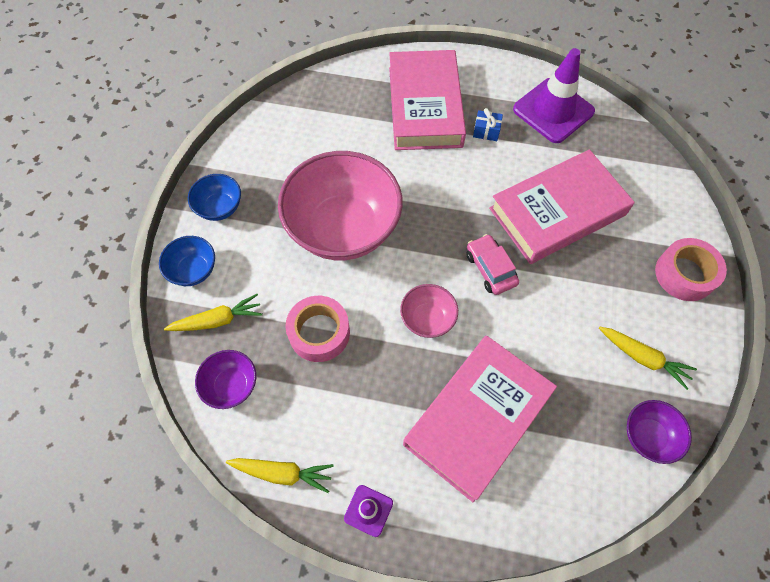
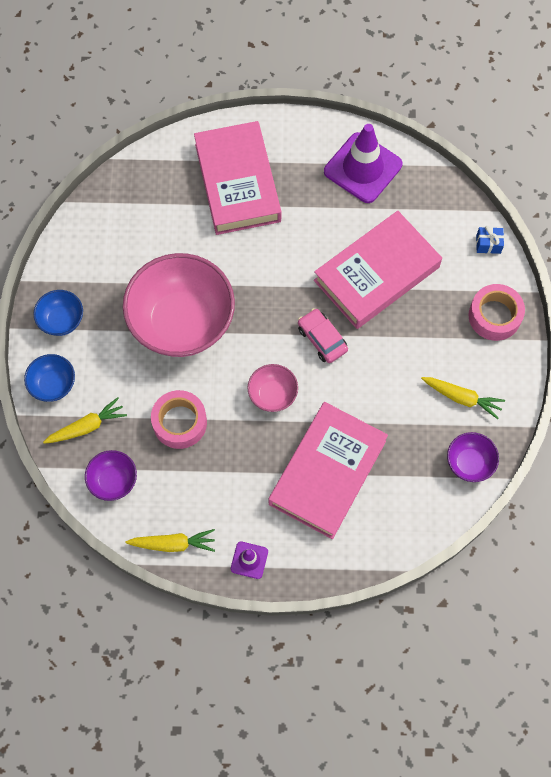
camera: 10 degrees left, 5 degrees up
blue gift [473,108,503,141] -> blue gift moved to [476,226,504,254]

